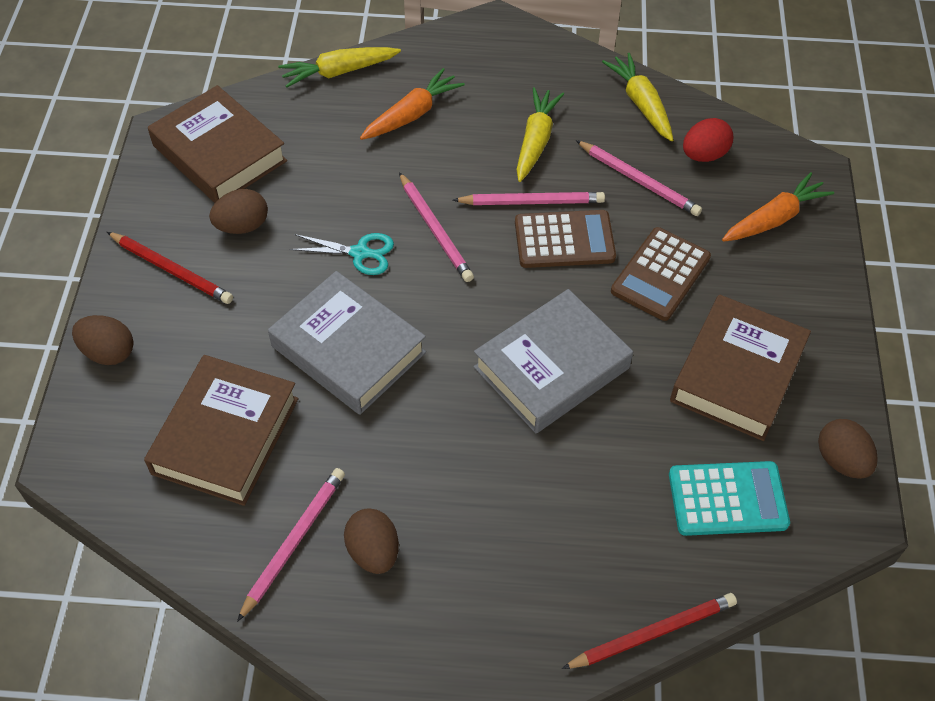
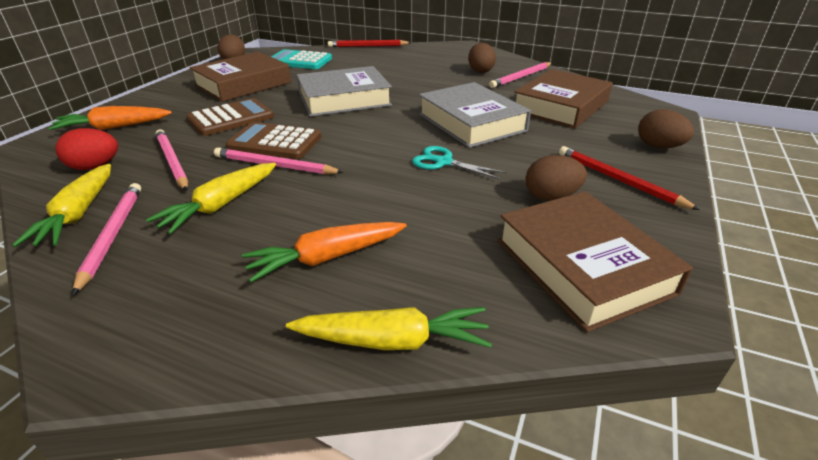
camera: 160 degrees left, 20 degrees down
pink pencil [399,172,474,282] -> pink pencil moved to [72,183,141,296]

